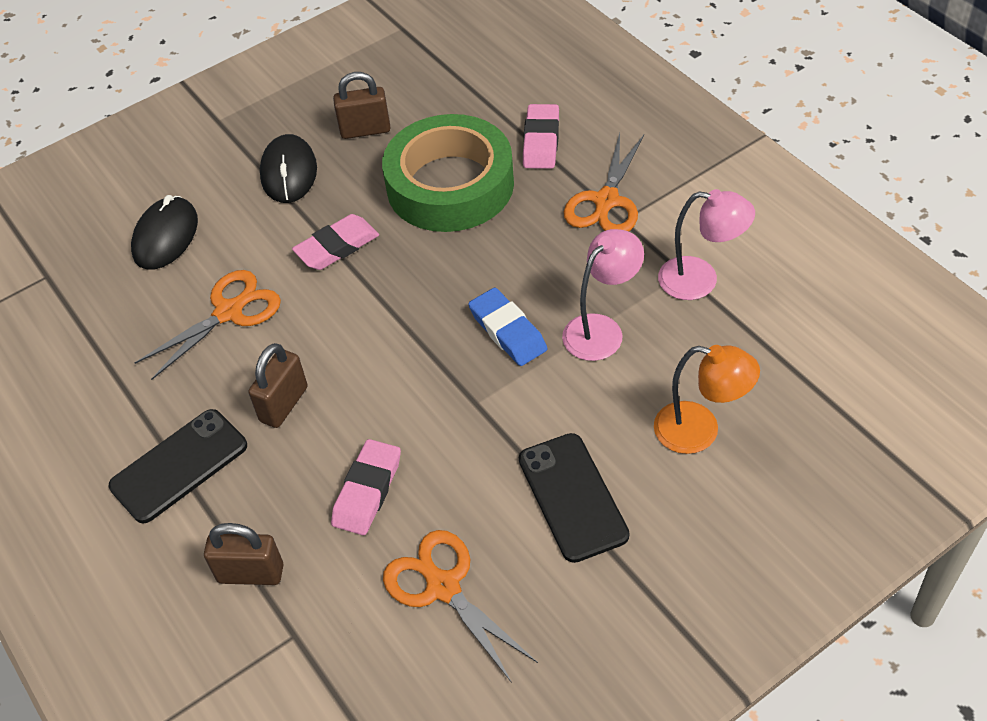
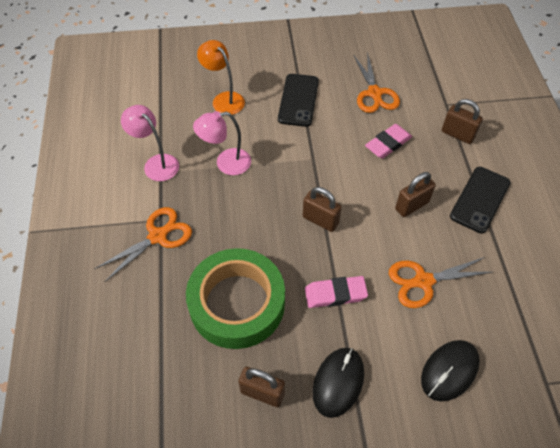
camera: 155 degrees left, 5 degrees up
black phone [109,409,247,523] -> black phone turned 45 degrees counterclockwise [450,167,511,233]
blue eraser [468,288,547,366] -> none
pink eraser [523,104,559,169] -> none
none -> brown padlock [303,187,342,232]

